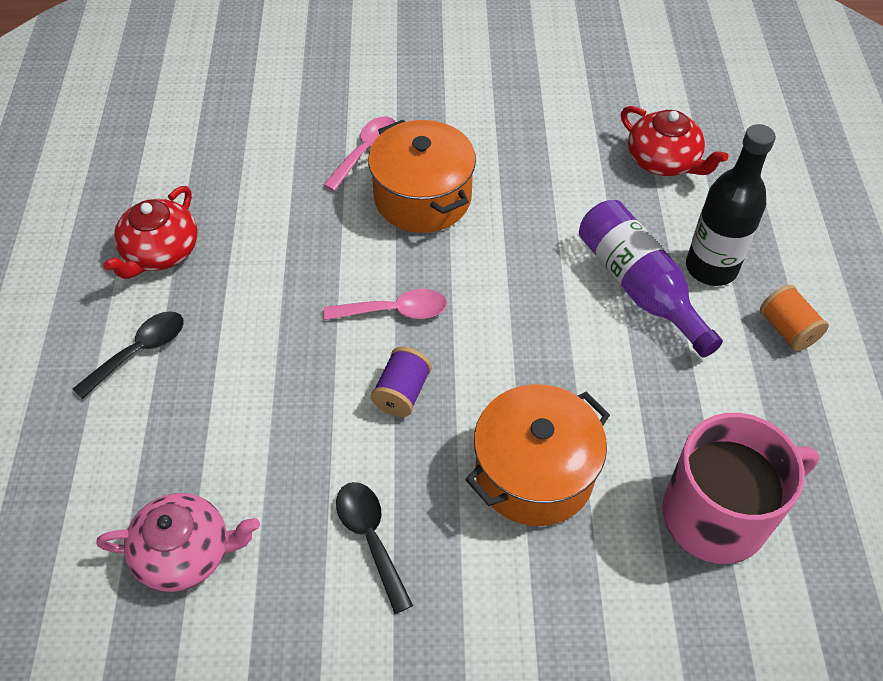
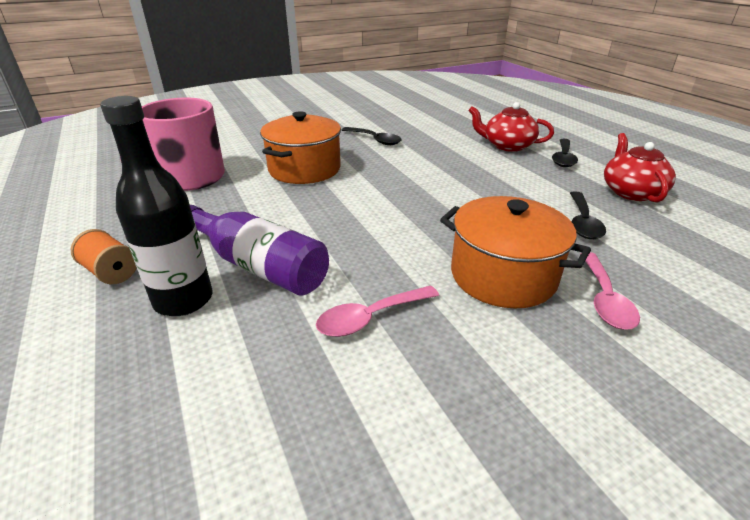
camera: 155 degrees right, 20 degrees down
pink teapot [97,493,260,592] -> none
pink spoon [324,289,447,320] -> pink spoon moved to [316,285,439,337]
purple spool [371,347,432,417] -> none
red teapot [621,106,728,176] -> red teapot moved to [468,102,554,152]
none -> black spoon [570,191,606,239]

